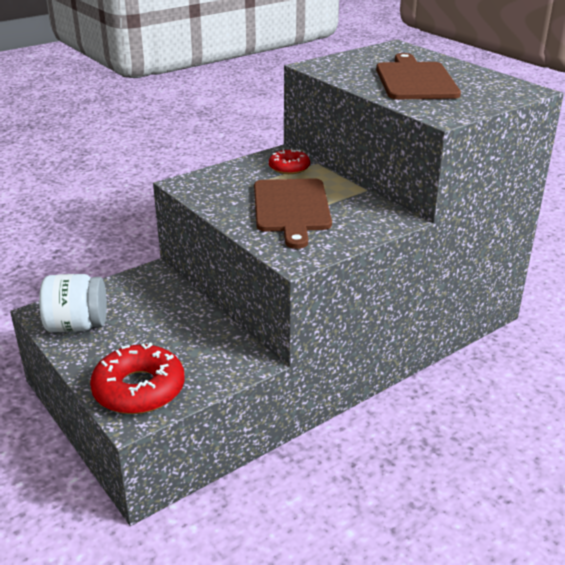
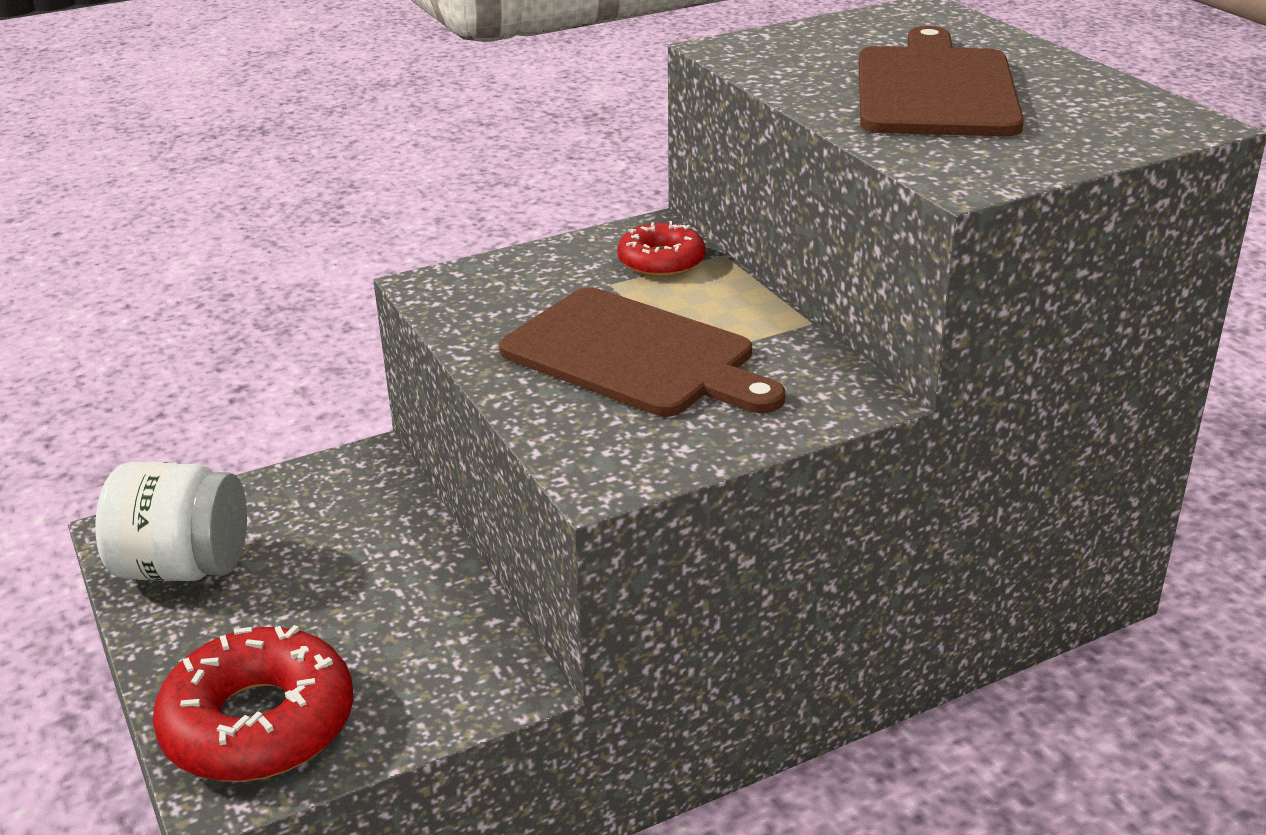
camera: 10 degrees right, 0 degrees up
brown cutting board [254,178,332,249] -> brown cutting board turned 60 degrees counterclockwise [499,287,785,417]

